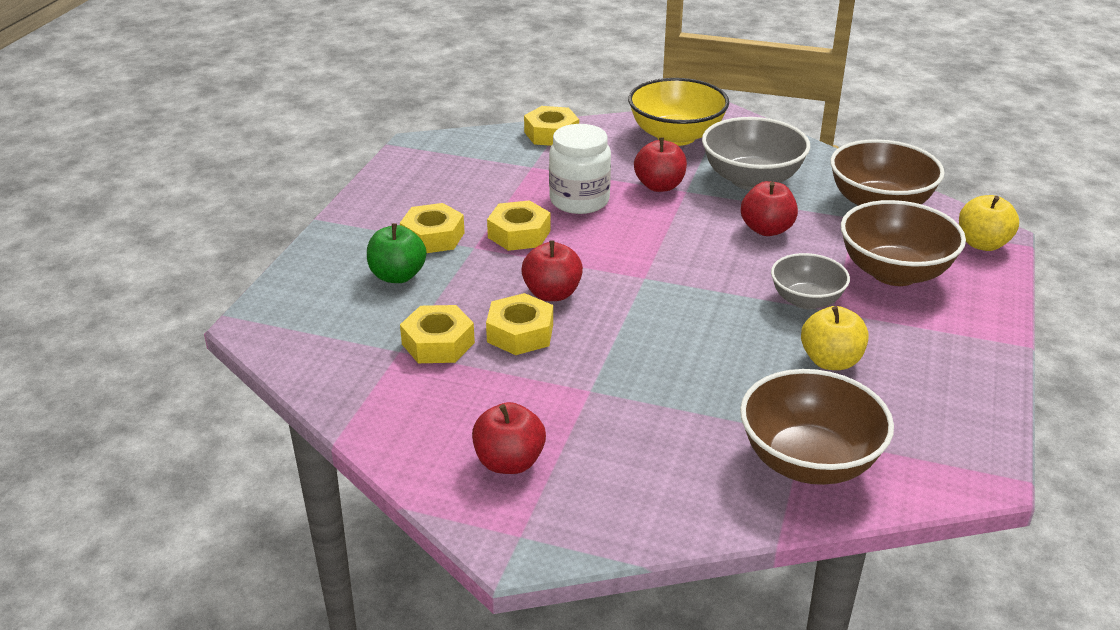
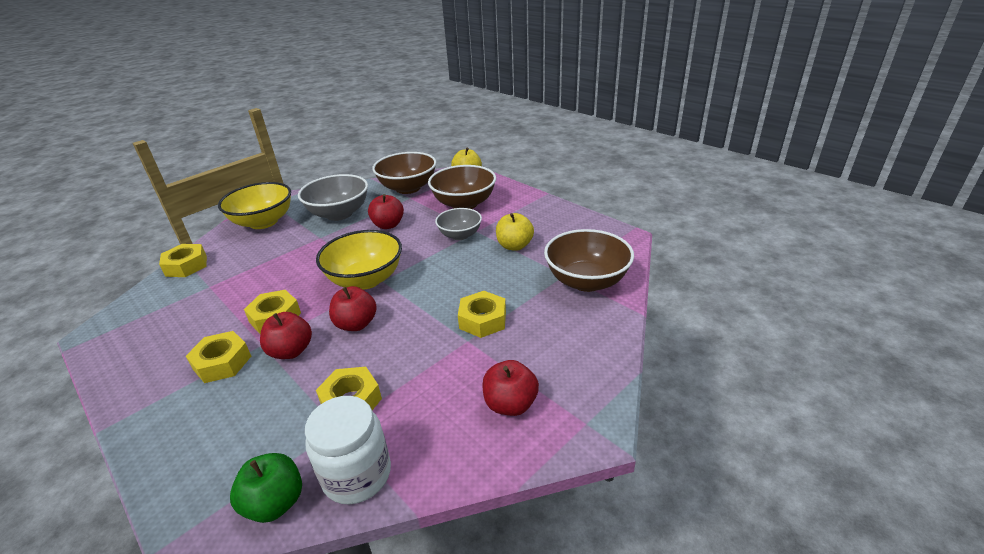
camera: 60 degrees left, 0 degrees up
green apple [367,223,427,283] -> green apple moved to [230,453,302,523]
yellow nut [486,293,553,355] -> yellow nut moved to [458,291,506,338]
white jar [549,124,611,214] -> white jar moved to [305,396,391,504]
red apple [634,138,687,192] -> red apple moved to [260,312,312,359]
none -> yellow bowl [316,230,402,290]

